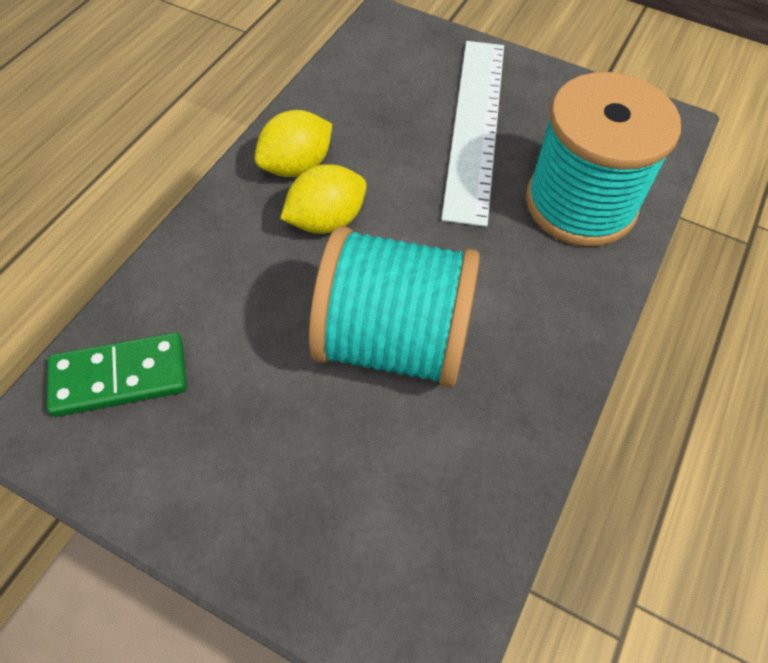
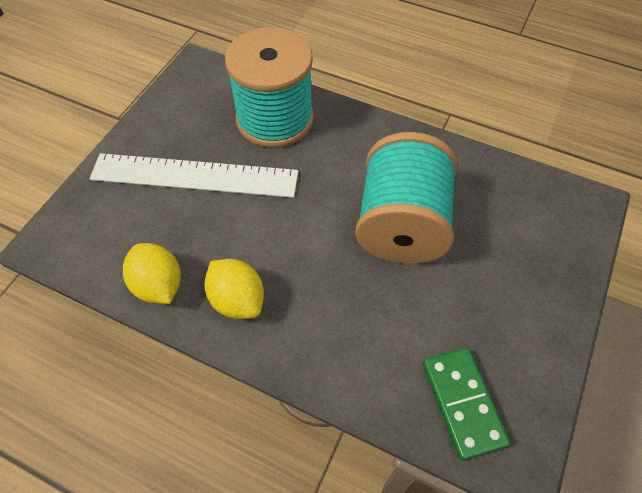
camera: 90 degrees left, 0 degrees up
yellow lemon [280,164,367,234] -> yellow lemon moved to [123,243,181,304]

